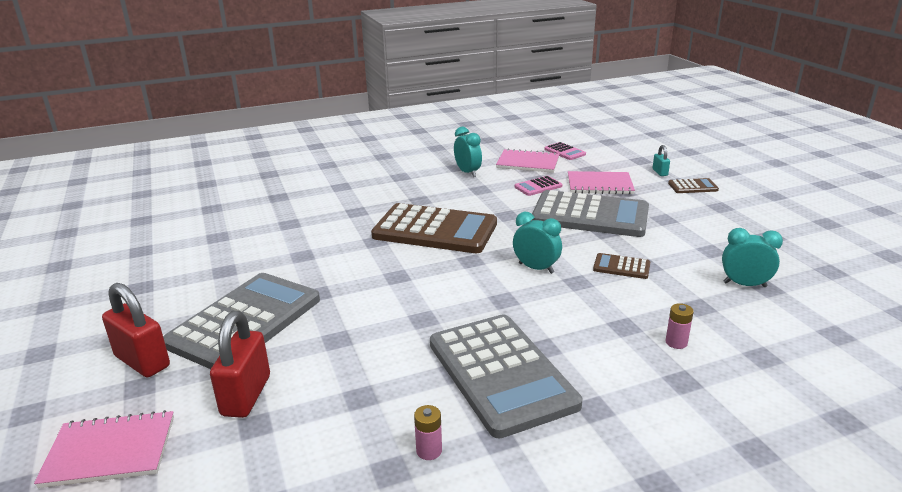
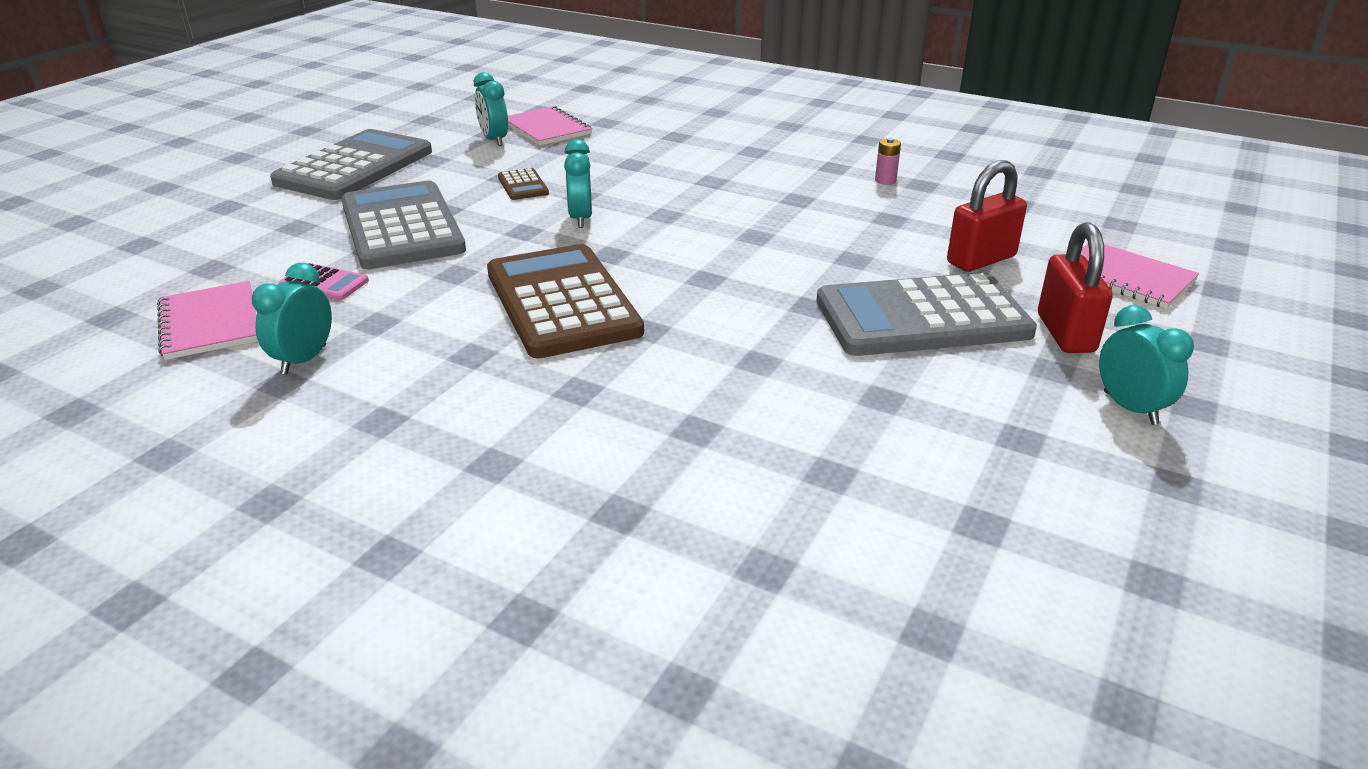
camera: 130 degrees left, 5 degrees up
grey calculator [430,314,582,439] -> grey calculator moved to [270,129,432,200]
pink calculator [544,142,586,160] -> none
pink notebook [568,171,635,195] -> pink notebook moved to [508,106,592,146]
turquoise padlock [653,145,670,176] -> none
pink battery [665,303,694,349] -> none
brown calculator [668,178,719,193] -> none
none -> turquoise clock [1099,305,1194,425]

